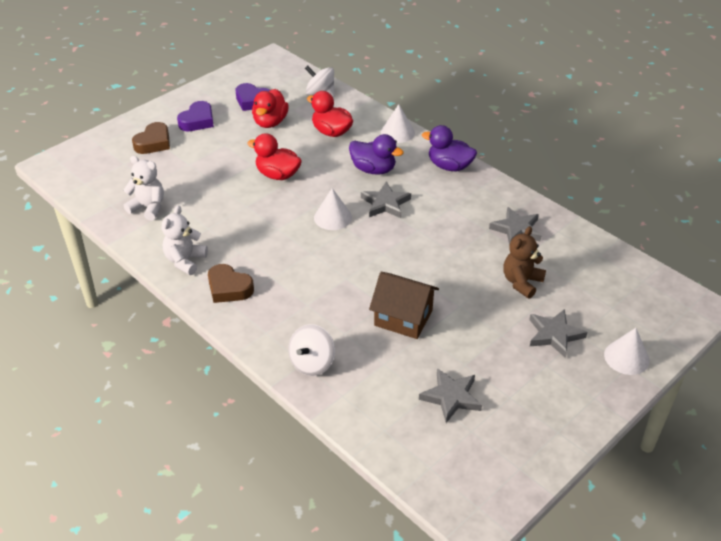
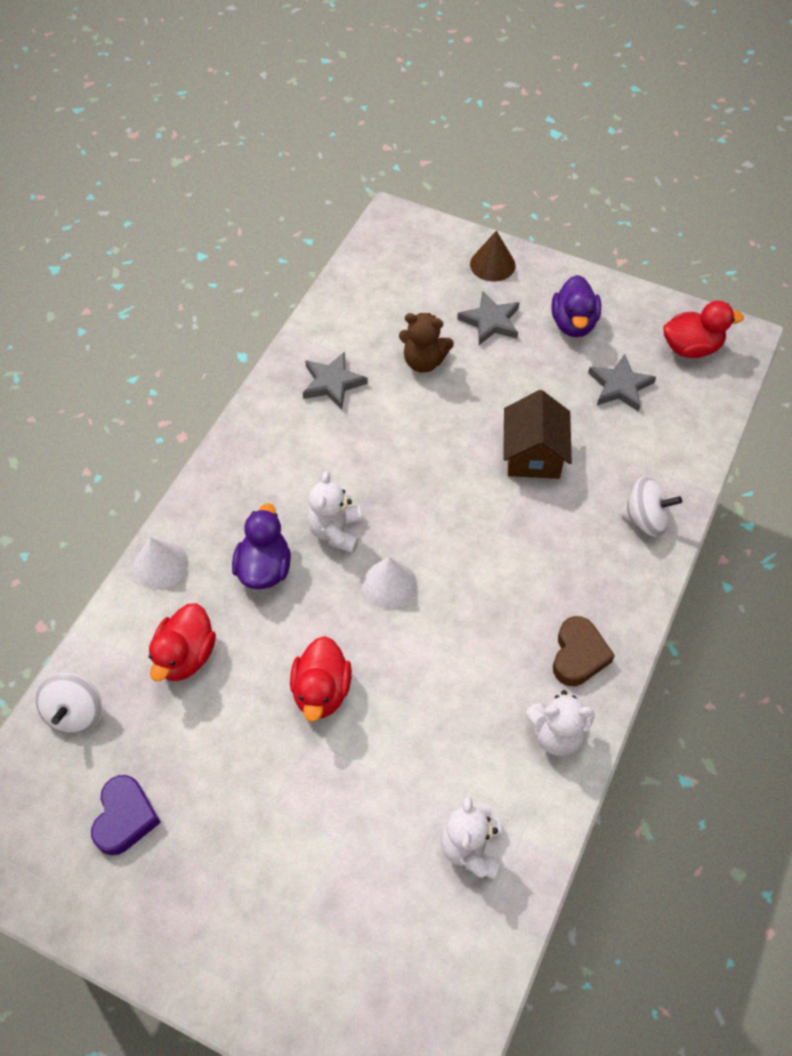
camera: 110 degrees left, 15 degrees up
brown heart [132,122,170,154] -> none
purple heart [177,101,214,131] -> none
red duck [252,89,289,128] -> red duck moved to [663,301,744,358]
grey star [361,181,411,218] -> white teddy bear [307,471,362,553]
purple duck [422,125,477,171] -> purple duck moved to [551,275,601,337]
white cone [604,328,650,375] -> brown cone [470,231,516,282]

